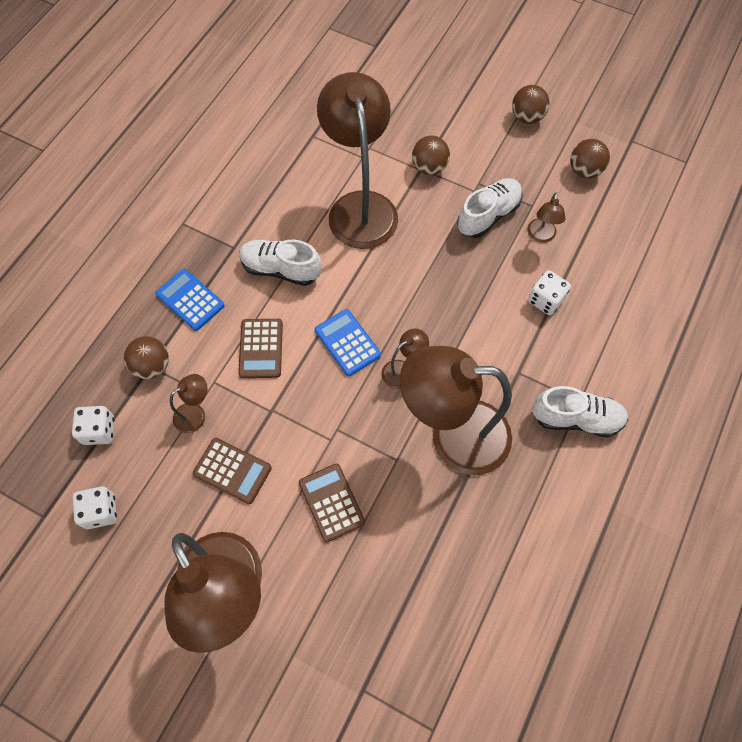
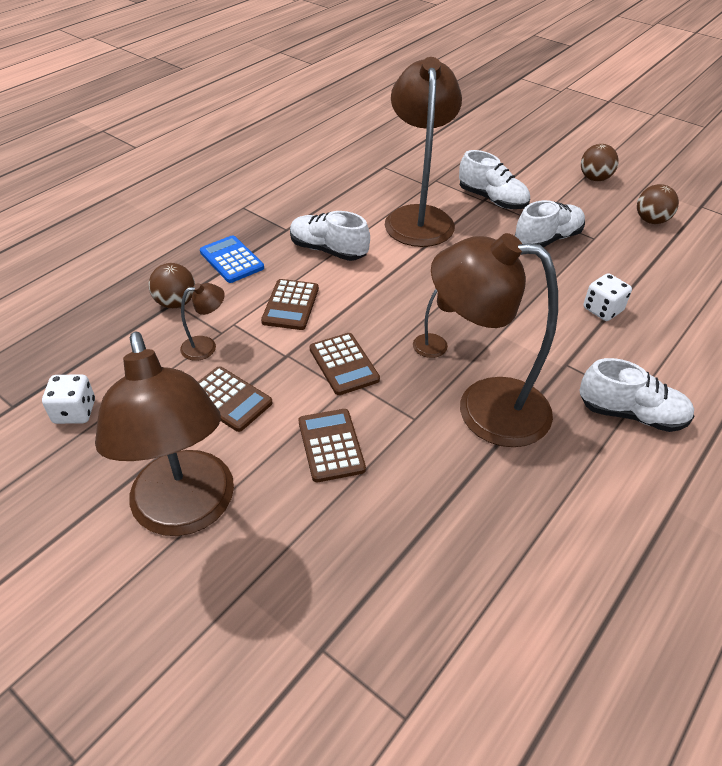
camera: 10 degrees right, 20 degrees down
white dice [72,406,114,445] -> none
blue calculator [315,309,381,376] -> none
brown ball [412,136,450,175] -> white shoe [459,150,530,209]
brown lamp [528,193,565,243] -> none
none -> brown calculator [310,333,380,395]

